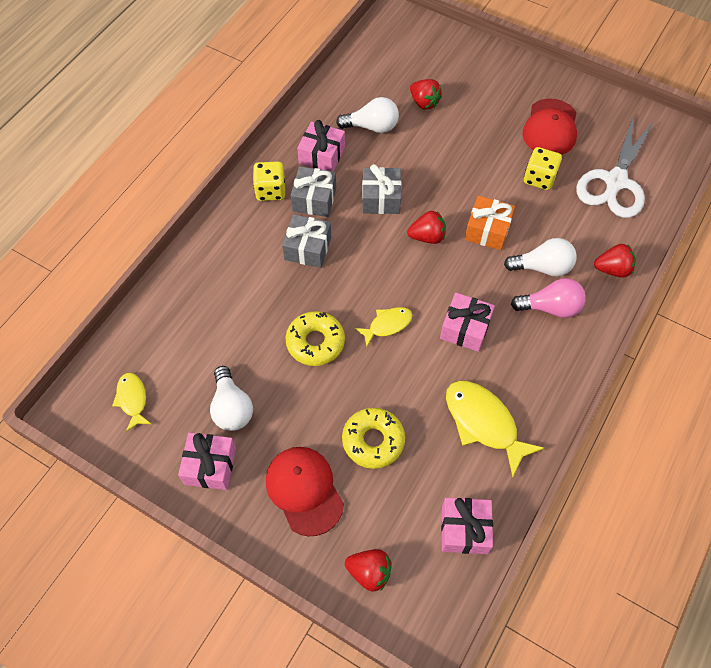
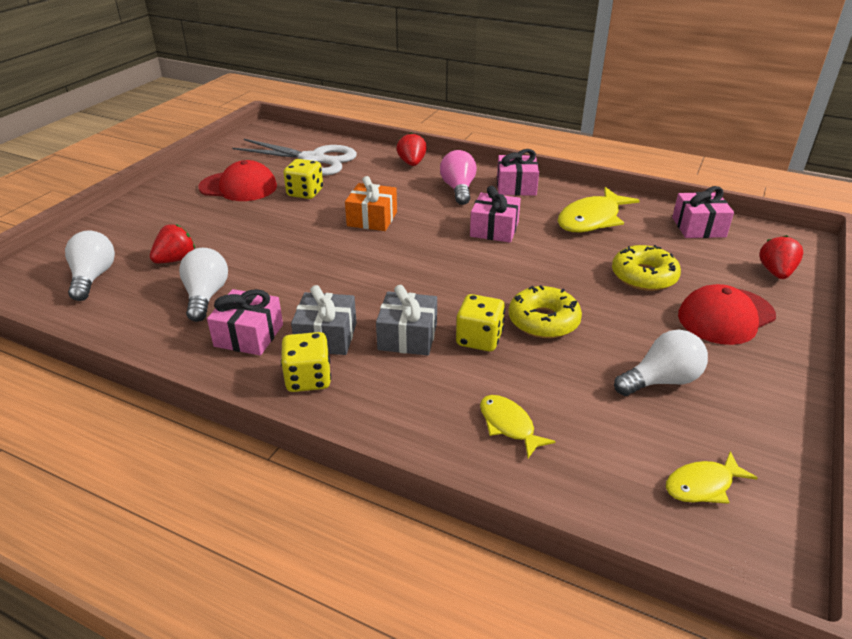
camera: 95 degrees left, 25 degrees down
pink gift [178,433,236,490] -> pink gift moved to [497,149,539,196]
yellow fish [355,307,412,346] -> yellow fish moved to [480,395,556,458]
grey gift [362,164,402,214] -> none
red strawberry [407,211,446,244] -> none
white light bulb [504,238,577,277] -> white light bulb moved to [65,230,115,301]
none -> yellow dice [456,294,505,351]

